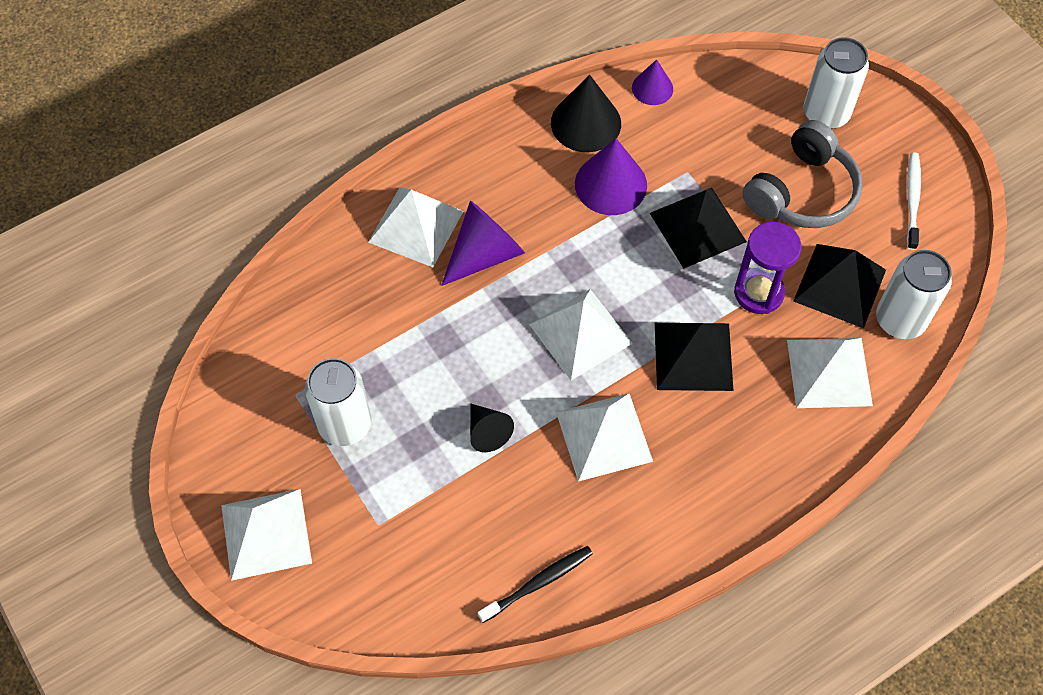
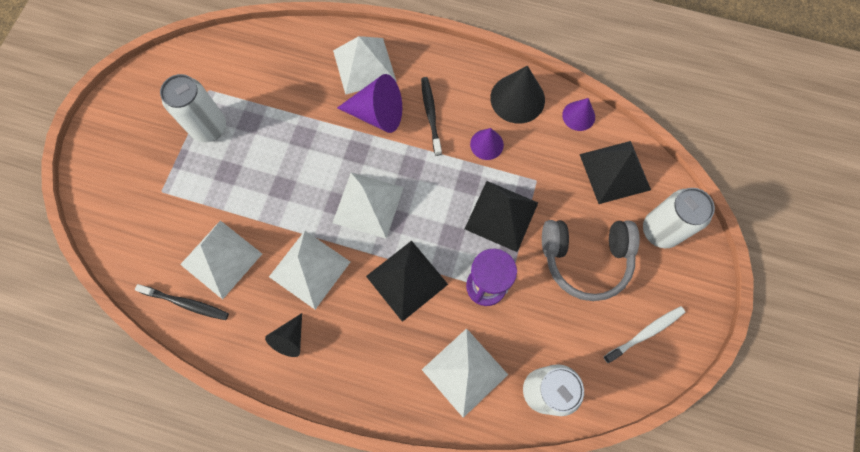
camera: 50 degrees right, 10 degrees up
white pyramid [221,489,312,581] -> white pyramid moved to [180,220,262,300]
black cone [470,404,514,452] -> black cone moved to [265,313,302,357]
purple cone [575,138,647,215] -> purple cone [470,128,504,160], size x0.60
black pyramid [793,244,886,328] -> black pyramid moved to [580,141,651,204]
none -> black toothbrush [421,77,442,156]

